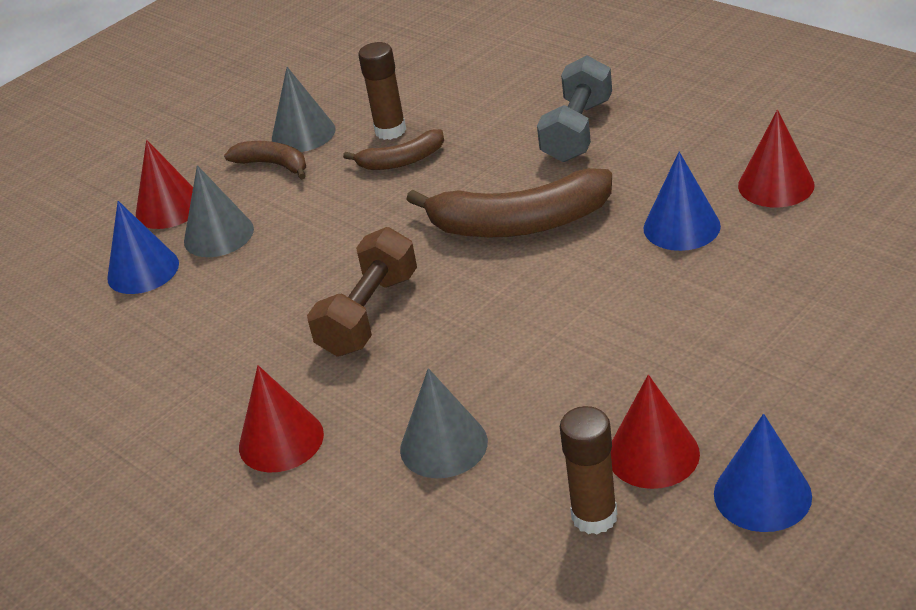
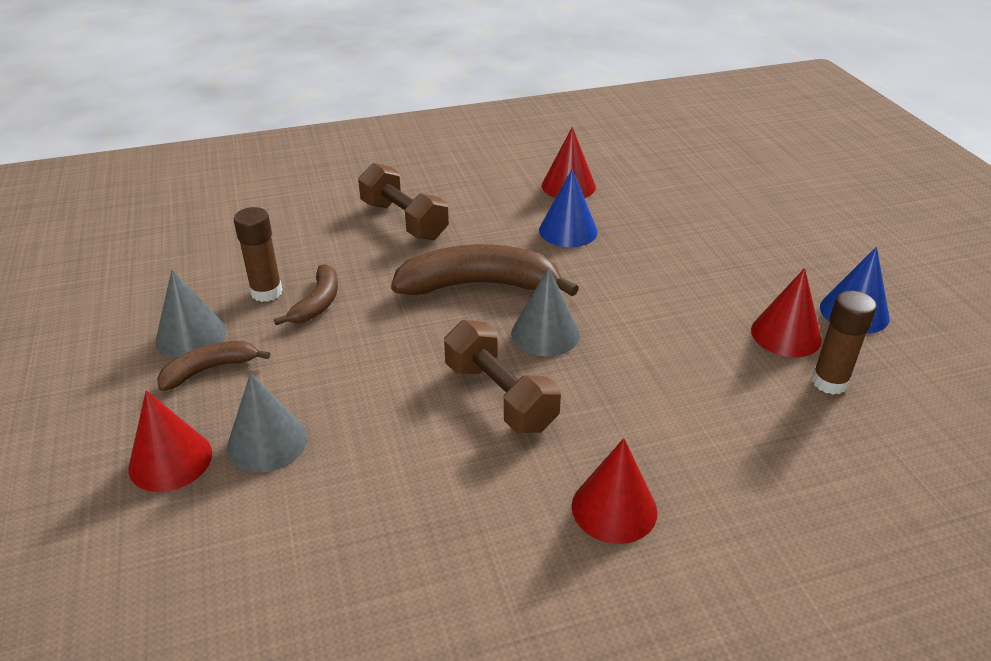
camera: 65 degrees left, 0 degrees up
blue cone [107,201,179,294] -> none
grey cone [400,368,488,478] -> grey cone moved to [511,267,580,356]
brown banana [406,168,612,237] -> brown banana turned 120 degrees counterclockwise [391,244,579,297]
grey dumbbell [537,55,612,162] -> brown dumbbell [358,163,449,240]

